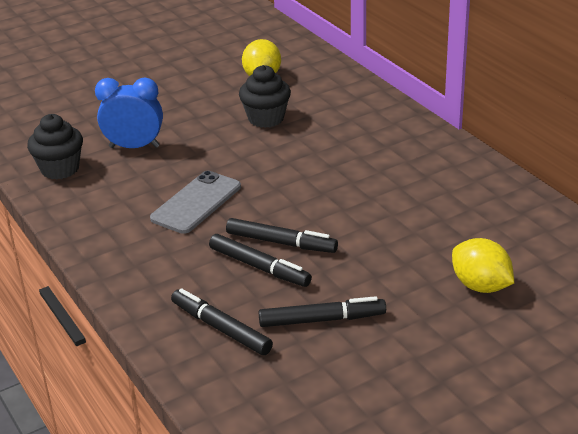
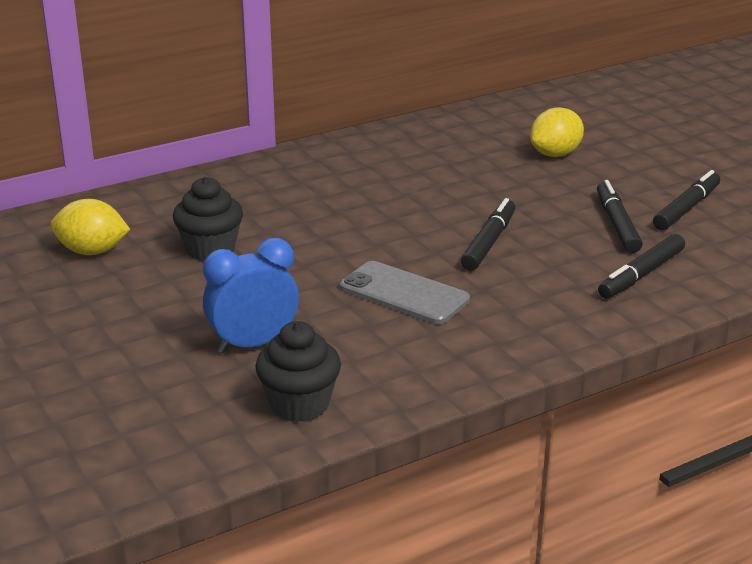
camera: 90 degrees left, 5 degrees down
blue clock [95,78,163,148] -> blue clock turned 60 degrees clockwise [203,238,299,353]
black marker [209,234,312,287] -> black marker moved to [653,170,720,230]

